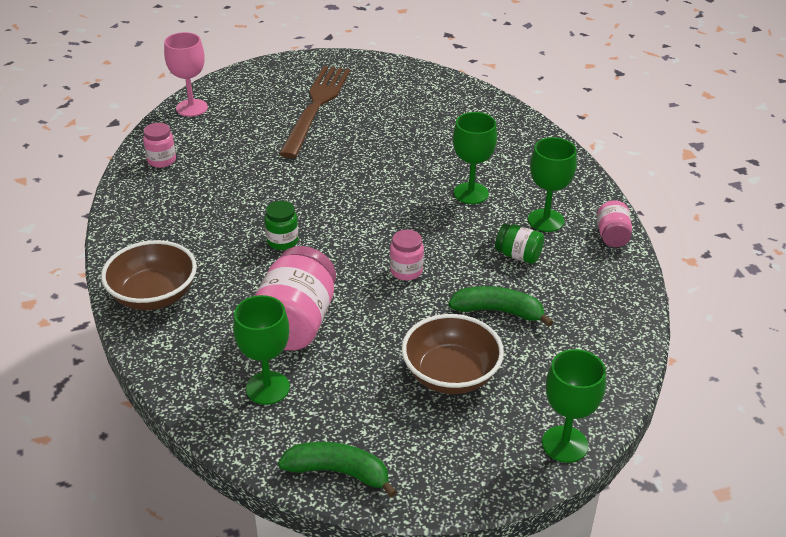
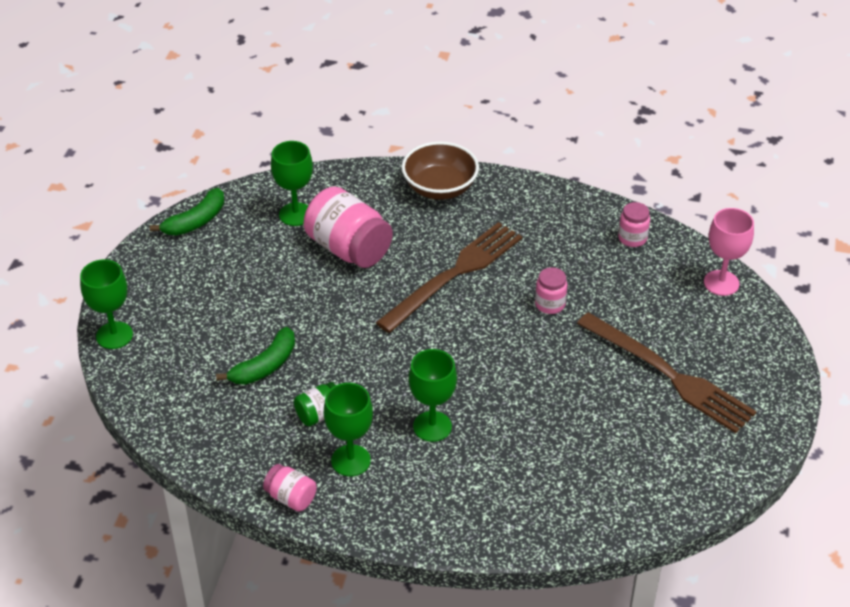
camera: 120 degrees right, 5 degrees up
green jar [265,201,298,250] -> brown fork [376,222,522,333]
pink jar [390,230,424,281] -> pink jar moved to [535,267,567,314]
brown bowl [402,314,504,394] -> none

